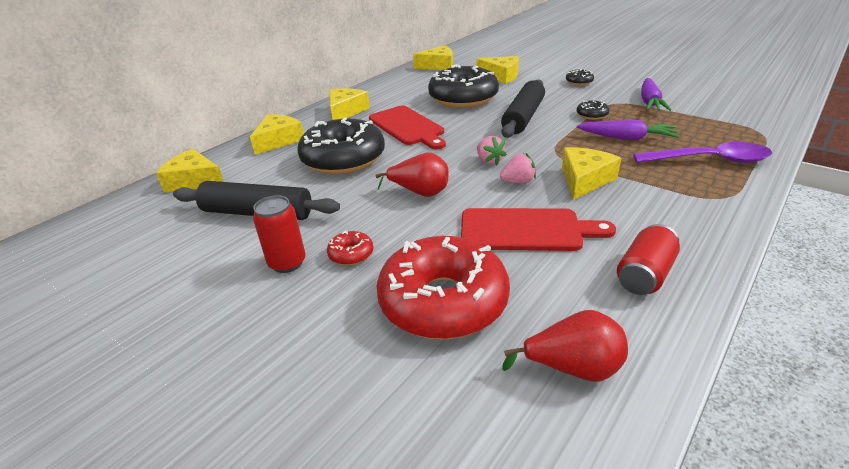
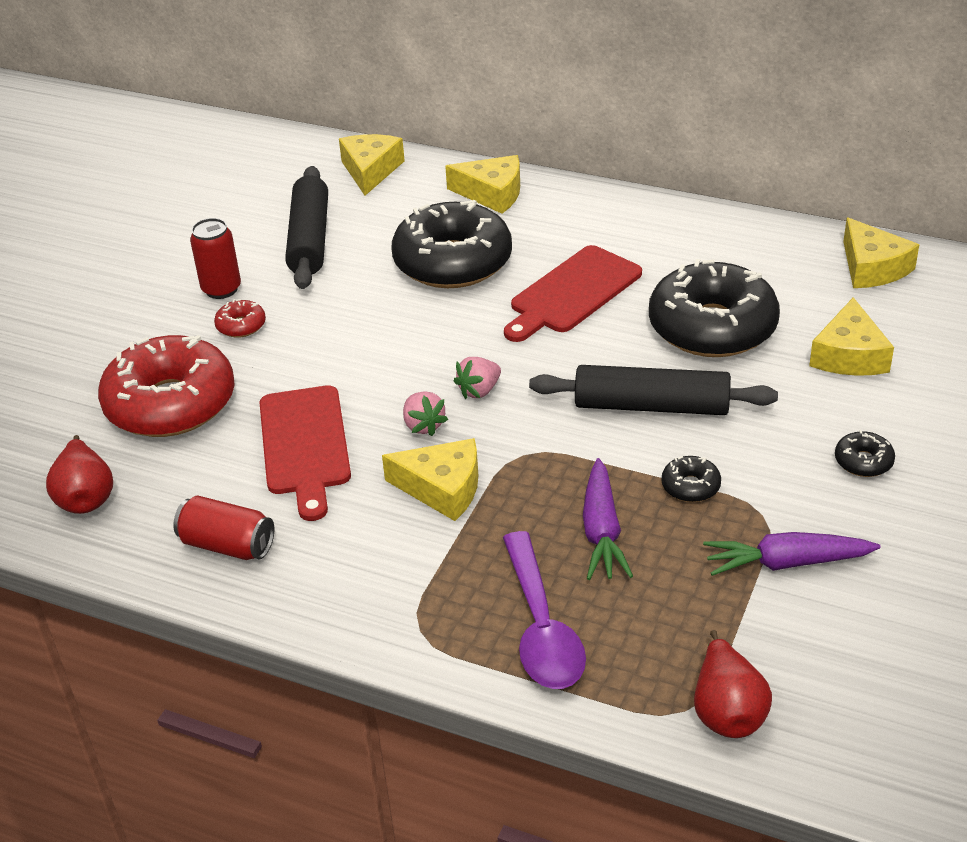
camera: 75 degrees right, 5 degrees up
yellow cheese [330,88,370,120] -> none
red pear [375,152,449,197] -> red pear moved to [694,630,772,738]

